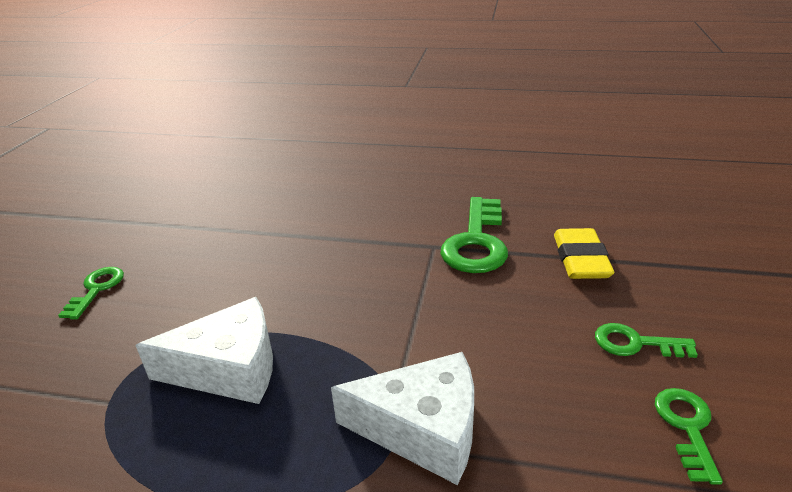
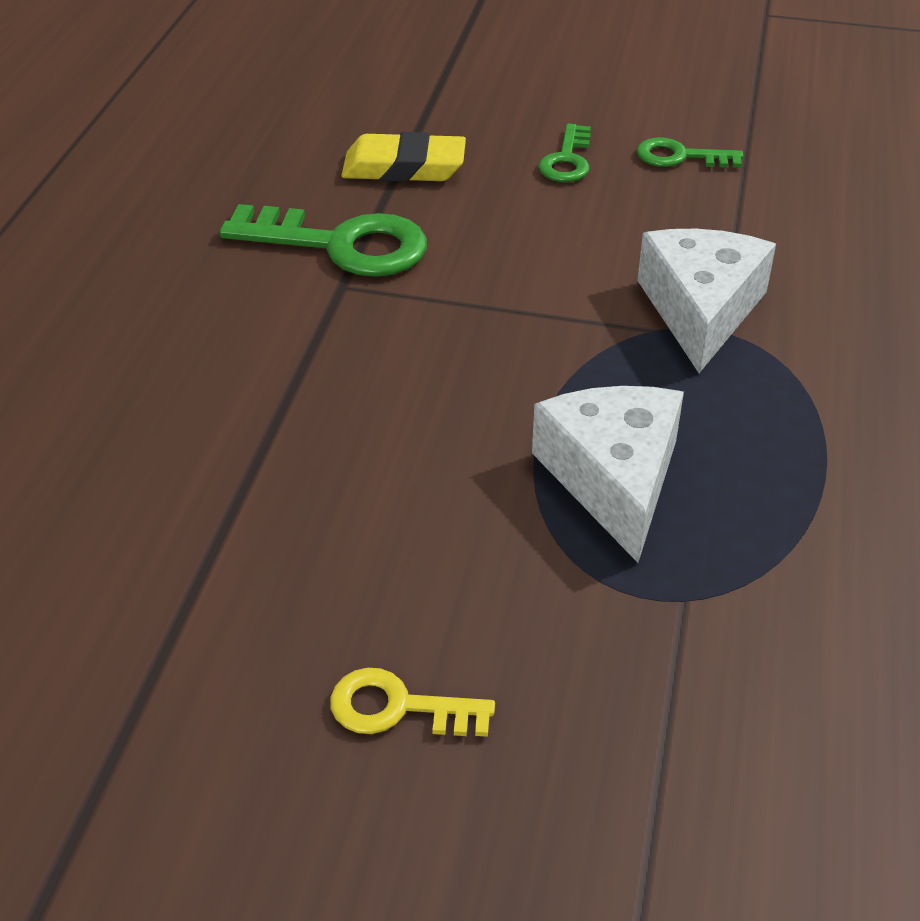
camera: 90 degrees left, 10 degrees up
green key [58,267,124,319] -> yellow key [330,668,495,737]

